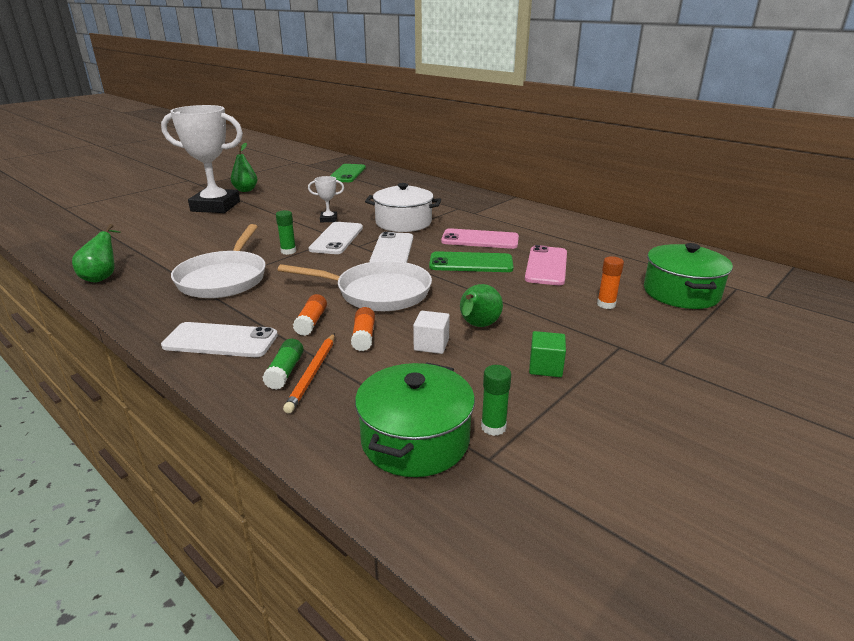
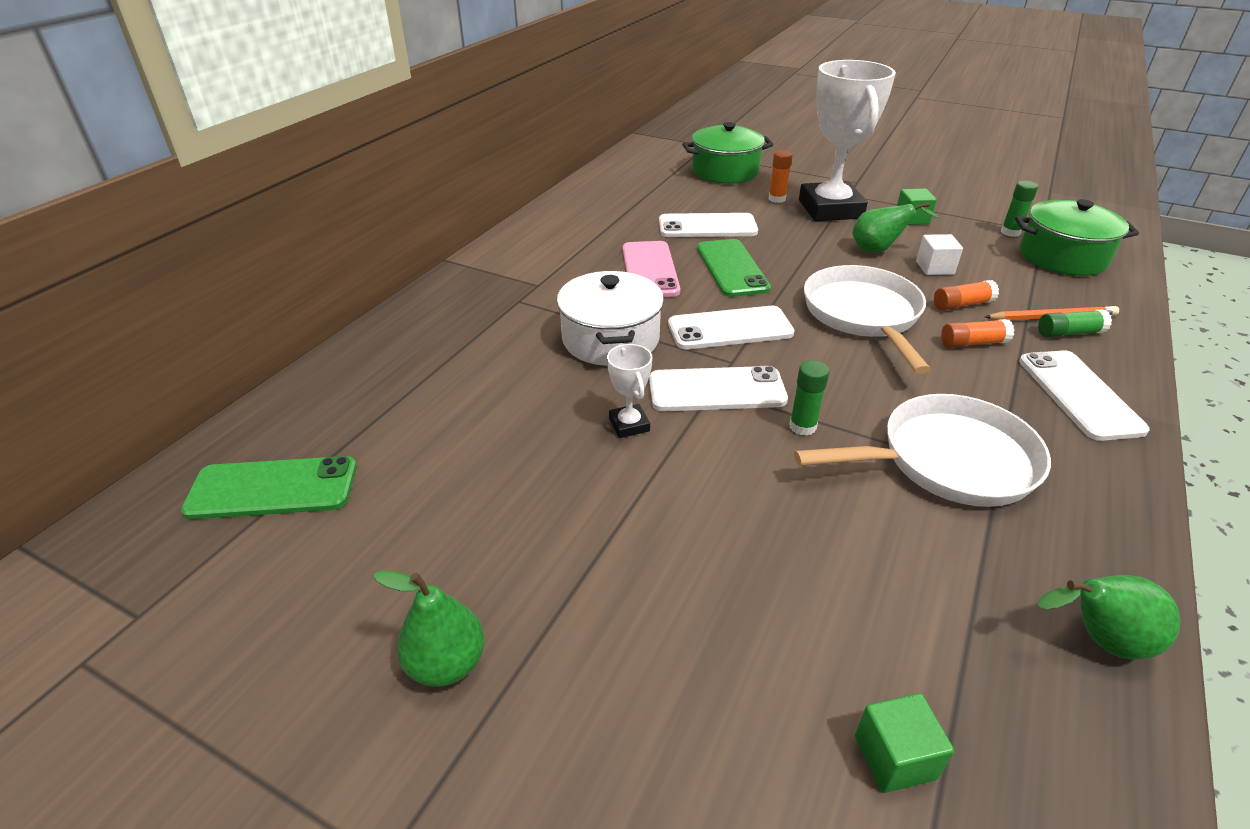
camera: 105 degrees left, 10 degrees up
white trophy [161,105,243,213] -> white trophy moved to [799,60,896,221]
pink phone [525,245,567,285] -> white phone [659,213,758,237]
none -> green cube [855,693,954,793]

